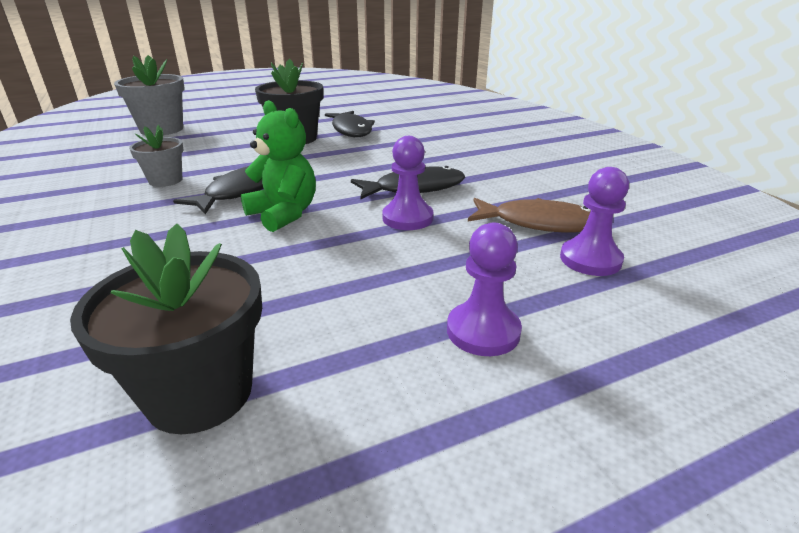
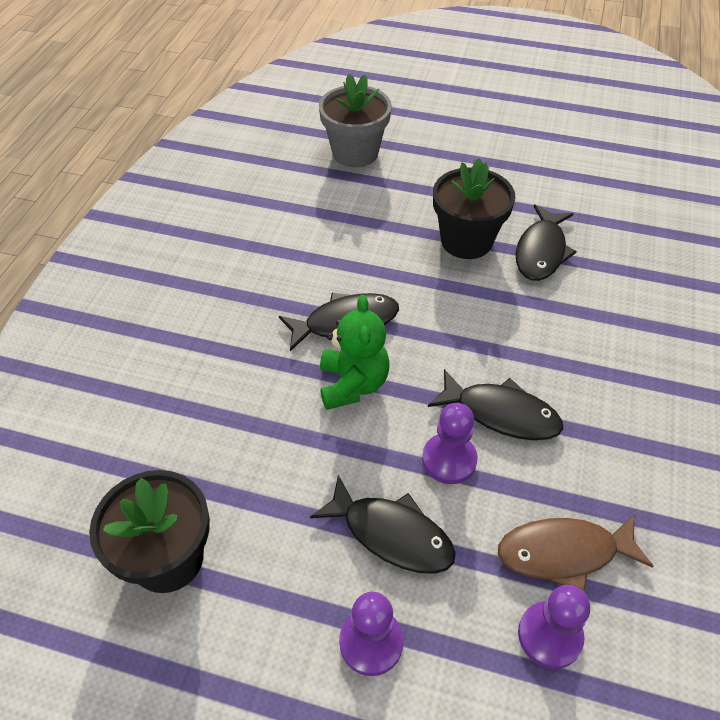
camera: 40 degrees right, 20 degrees up
grey flower pot [129,125,183,187] -> none
brown fish [468,198,591,233] -> brown fish turned 120 degrees clockwise [498,515,654,593]
none -> black fish [310,475,456,574]

